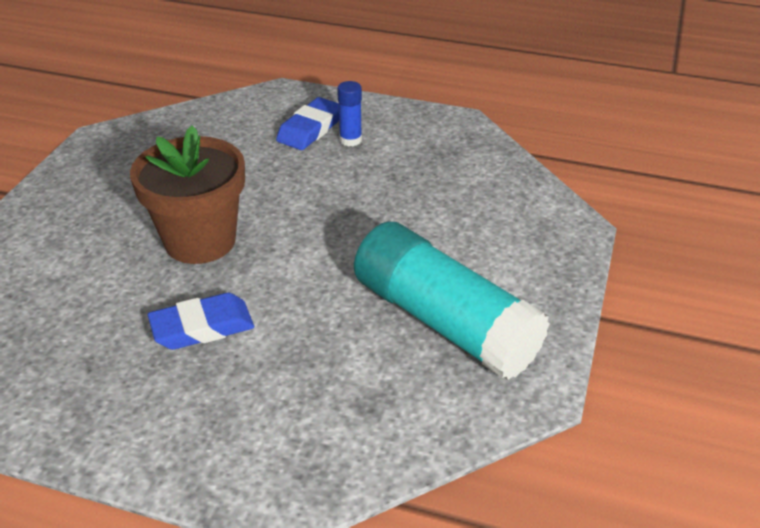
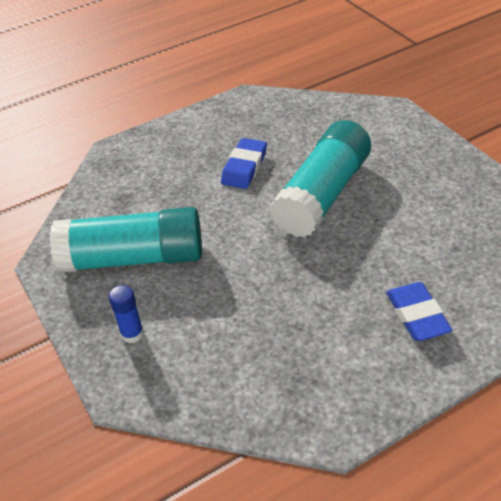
camera: 135 degrees right, 5 degrees up
brown flower pot [130,126,245,264] -> turquoise glue stick [270,120,371,238]
blue glue stick [337,81,362,146] -> blue glue stick moved to [109,285,144,343]

